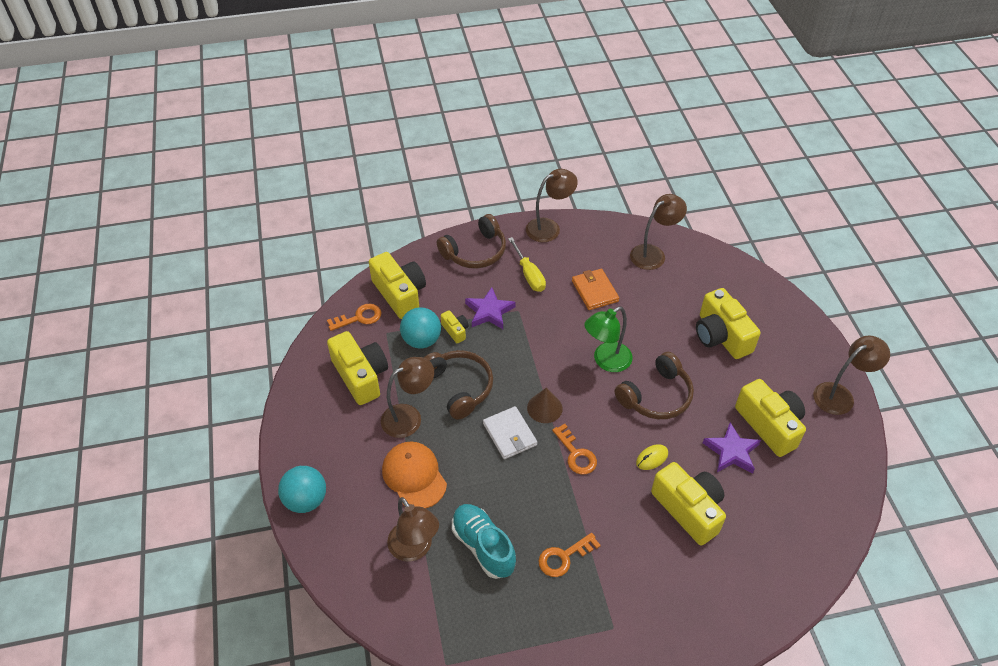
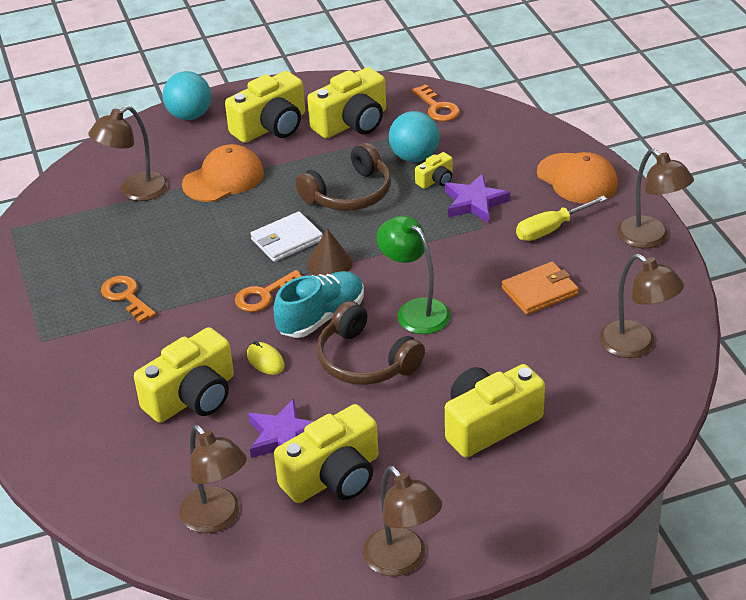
camera: 85 degrees right, 10 degrees down
yellow camera [369,252,426,319] -> yellow camera moved to [225,71,305,143]
brown lamp [381,357,434,438] -> brown lamp moved to [179,425,247,533]
brown headphones [437,214,506,268] -> orange cap [537,152,618,204]
turquoise shoe [452,504,516,579] -> turquoise shoe moved to [273,271,364,338]

